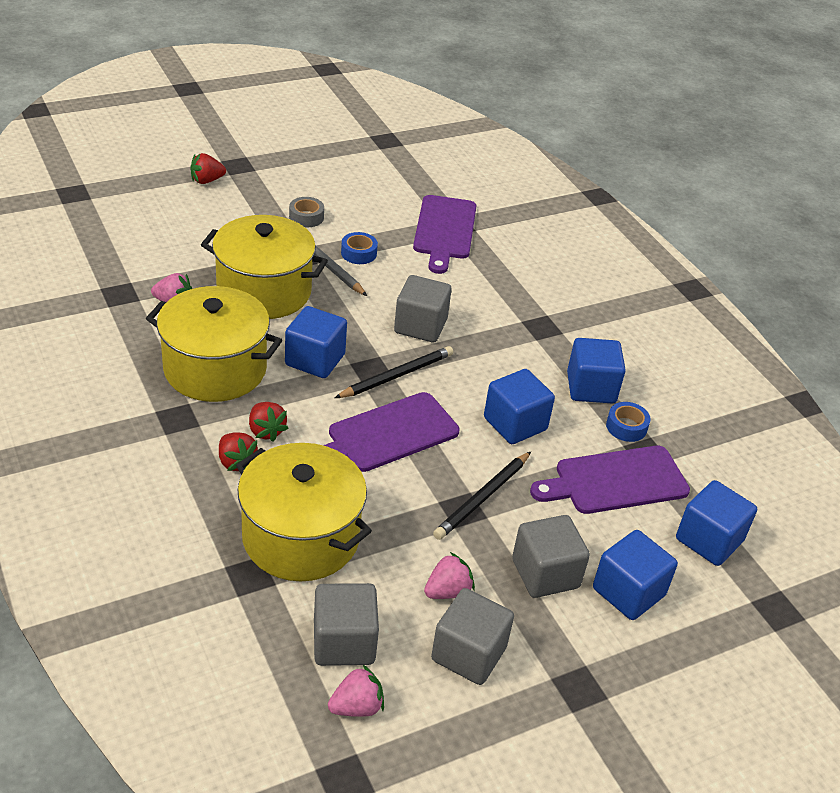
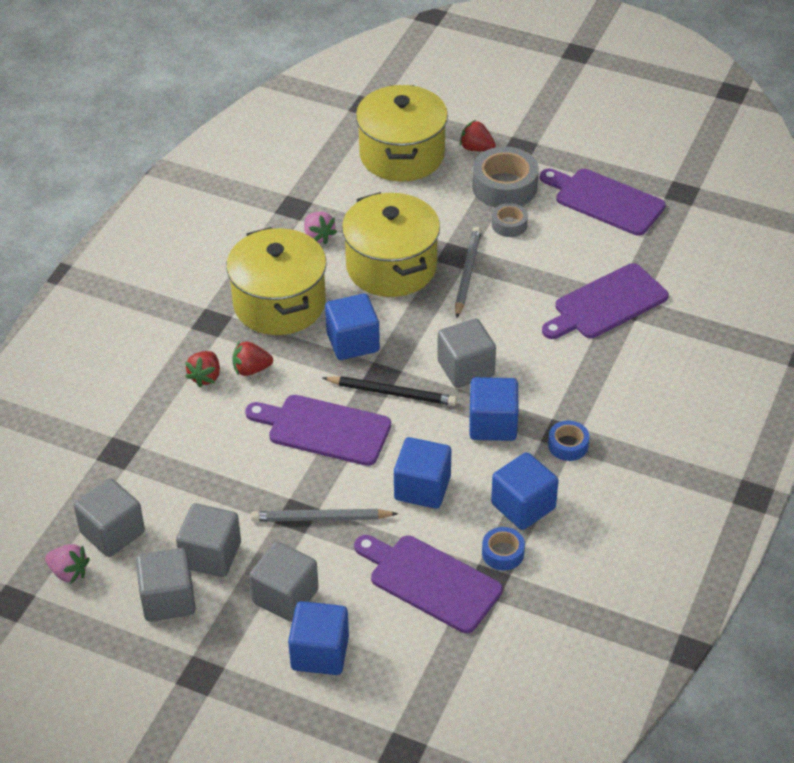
camera: 55 degrees right, 5 degrees up
yellow pot [236,443,372,581] -> yellow pot moved to [356,85,448,182]
red strawberry [249,402,288,442] -> red strawberry turned 60 degrees clockwise [232,342,273,376]
blue tape [341,232,378,264] -> blue tape moved to [548,420,589,461]
pink strawberry [424,552,475,599] -> grey cube [176,503,241,577]
black pencil [433,452,531,540] -> grey pencil [251,509,398,522]
blue cube [676,480,757,566] -> blue cube moved to [469,377,519,441]
none -> grey tape [472,147,539,208]
none -> purple cutting board [540,169,666,236]

